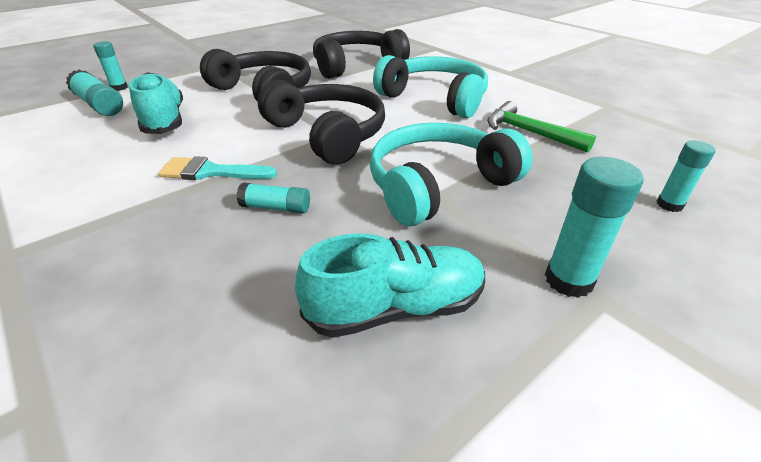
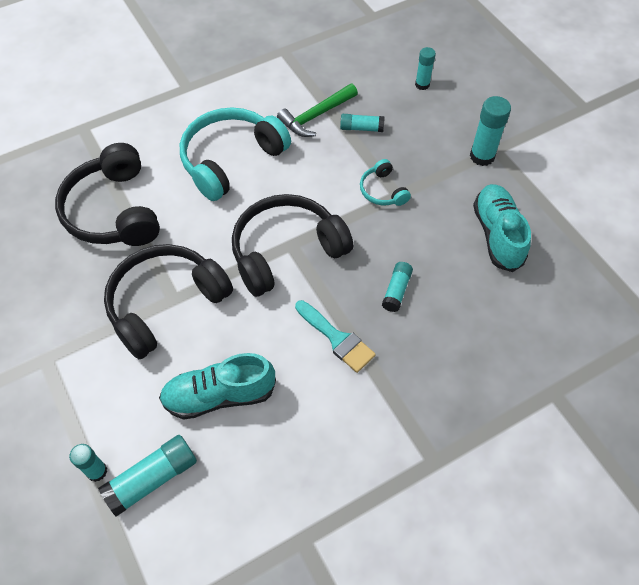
camera: 80 degrees left, 20 degrees up
turquoise brush [158,156,277,180] -> turquoise brush turned 60 degrees counterclockwise [295,300,376,373]
turquoise headphones [370,123,533,226] -> turquoise headphones [360,159,411,206], size x0.47
none -> turquoise glue stick [340,114,385,132]

